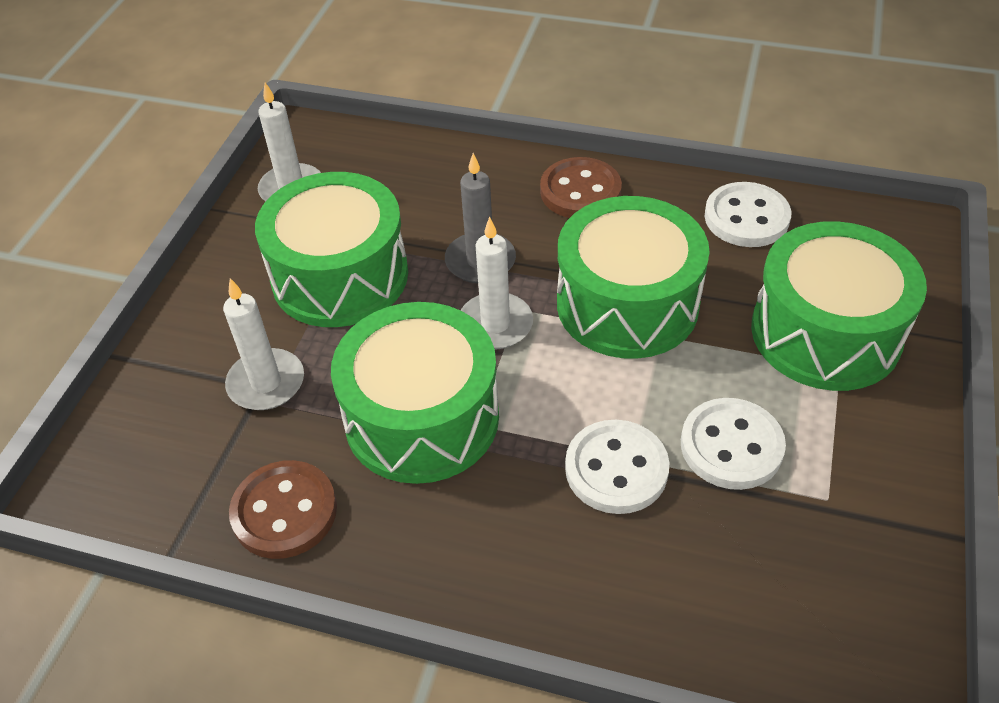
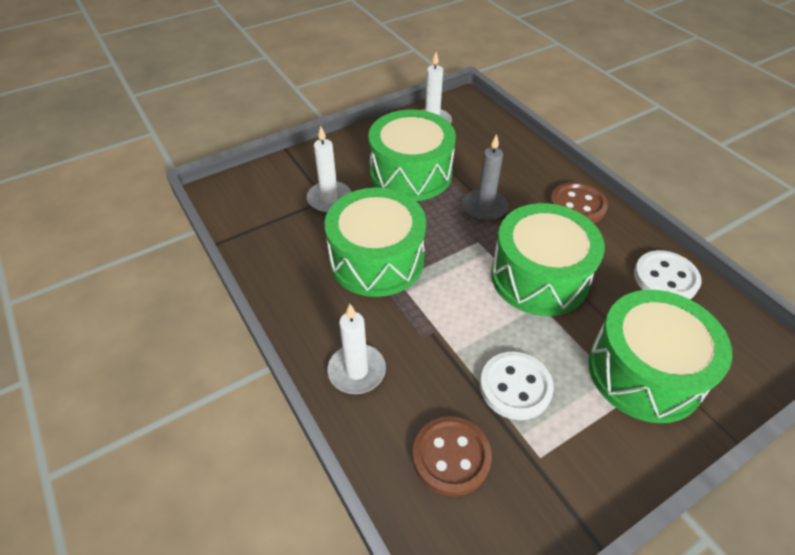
camera: 40 degrees right, 0 degrees up
brown button [229,460,337,559] -> brown button moved to [413,416,492,496]
white candle [461,217,533,349] -> white candle moved to [328,304,386,394]
white button [565,420,669,514] -> none

